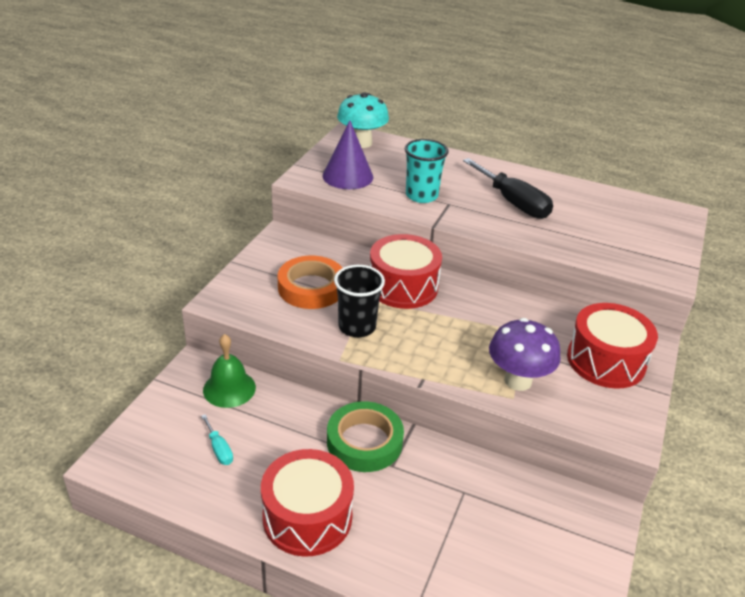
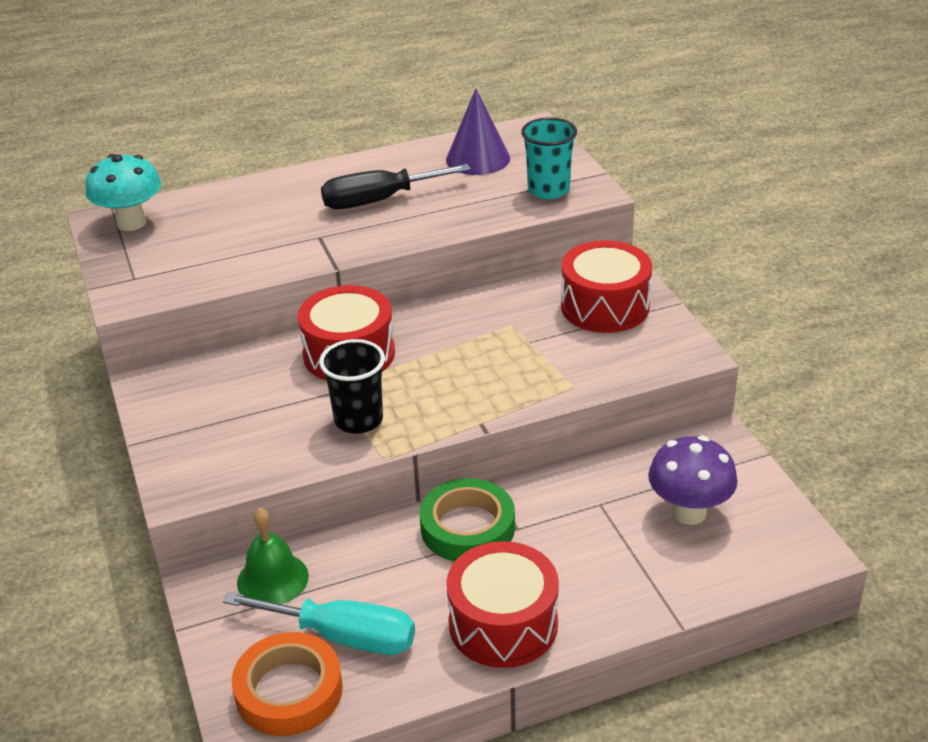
camera: 40 degrees left, 0 degrees up
turquoise screwdriver [201,414,233,465] -> turquoise screwdriver [223,592,415,655], size x2.16
orange tape [278,255,342,309] -> orange tape moved to [232,632,343,736]
purple cone [323,120,373,189] -> purple cone moved to [446,89,510,175]
turquoise cup [405,139,449,203] -> turquoise cup moved to [521,118,577,199]
black screwdriver [463,158,553,219] -> black screwdriver turned 150 degrees clockwise [321,164,471,209]
purple mushroom [489,318,561,391] -> purple mushroom moved to [648,436,738,525]

